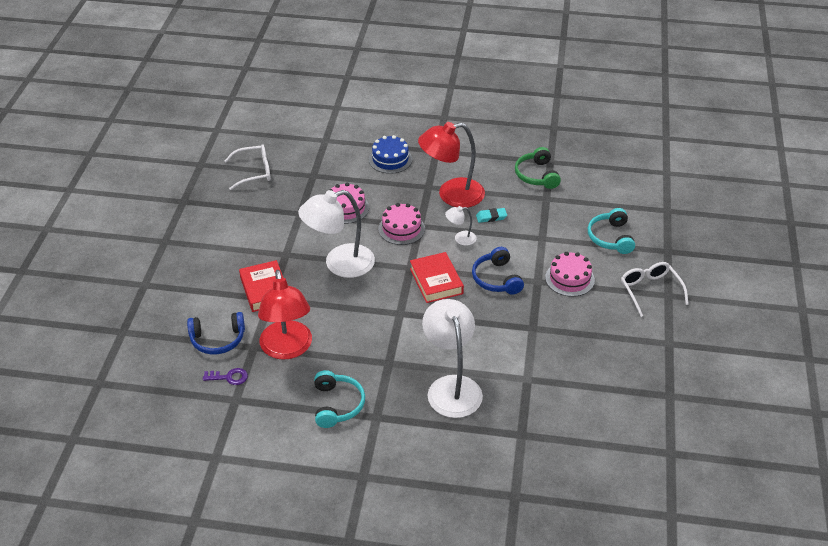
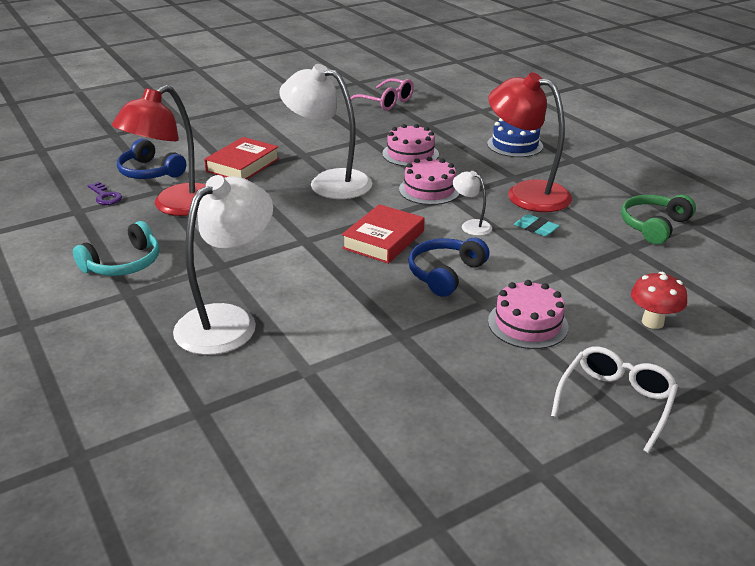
camera: 50 degrees right, 10 degrees down
white glasses [224,144,271,190] -> pink glasses [350,78,414,111]
turquoise headphones [588,208,635,254] -> red mushroom [631,272,687,329]

